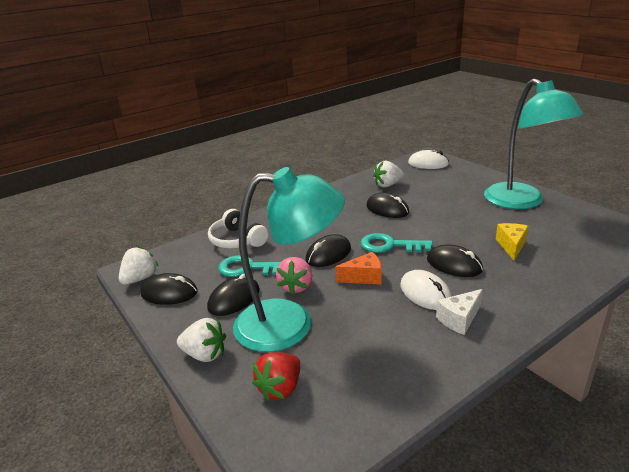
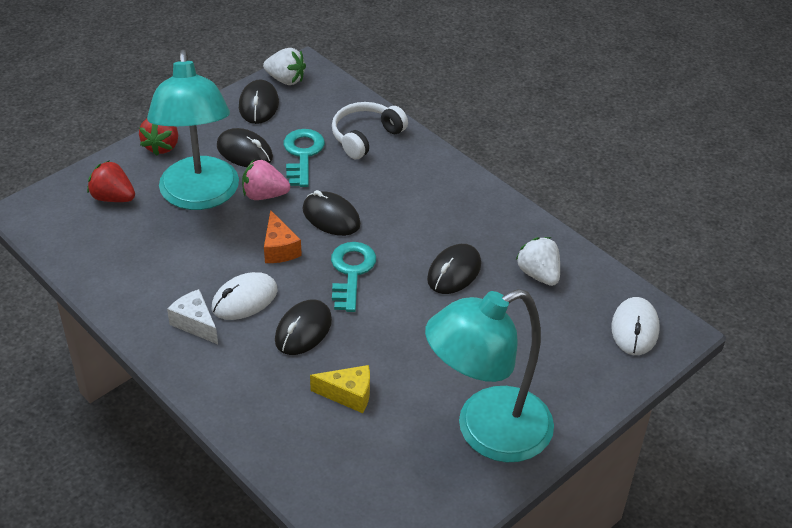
camera: 80 degrees right, 15 degrees up
white strawberry [177,318,226,362] -> red strawberry [139,119,178,156]

